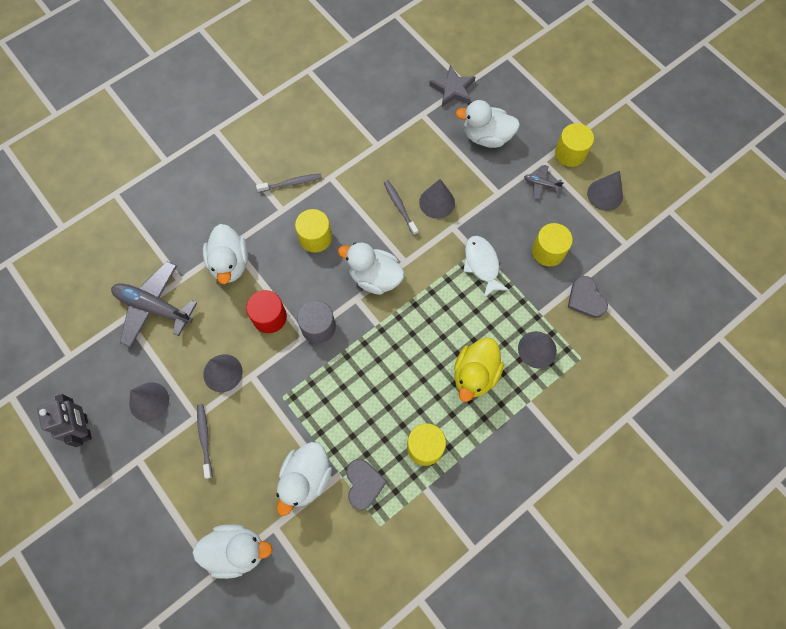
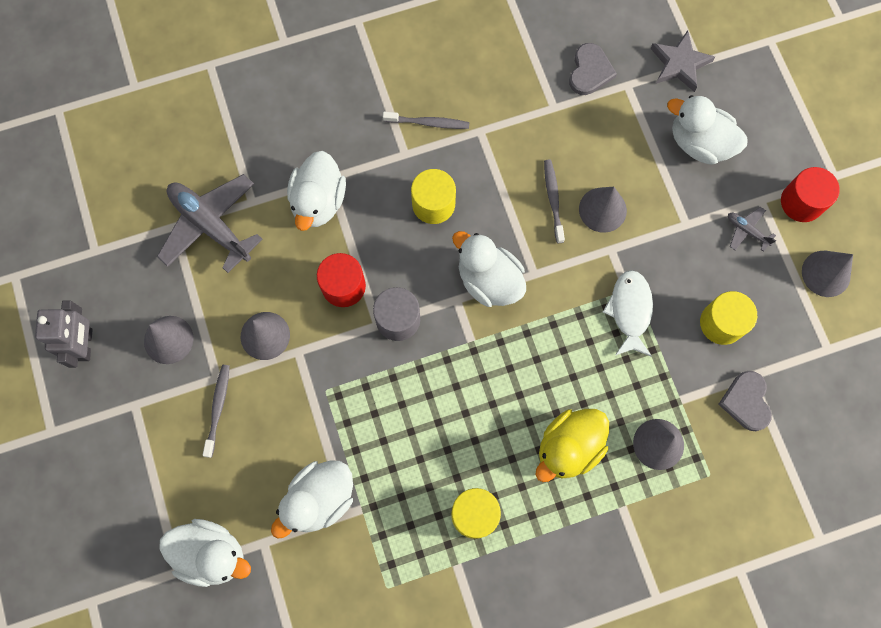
camera: 20 degrees right, 5 degrees up
grey heart [346,459,387,510] -> grey heart moved to [569,43,617,95]
yellow cylinder [555,123,594,167] -> red cylinder [781,167,840,222]

